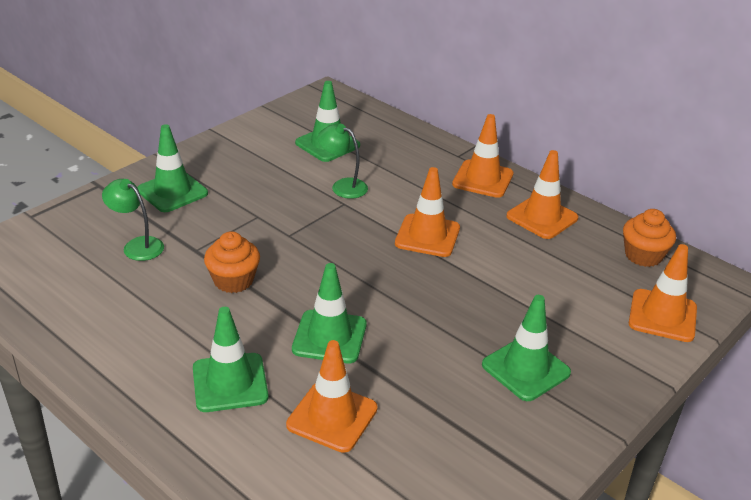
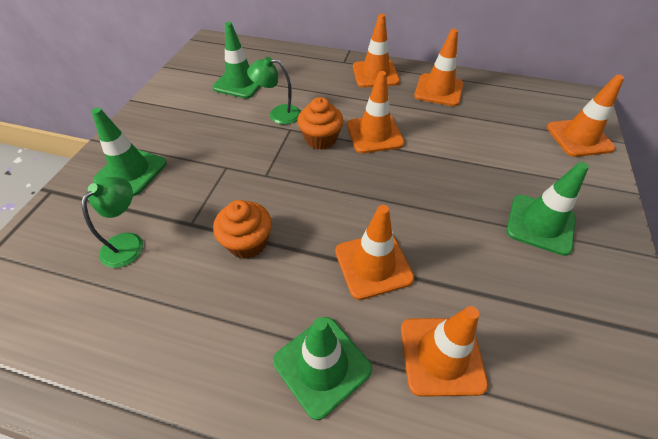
camera: 25 degrees left, 15 degrees up
green lamp [102,179,164,261] -> green lamp turned 105 degrees clockwise [81,177,143,268]
green traffic cone [292,263,367,363] -> orange traffic cone [335,205,414,300]
orange cupcake [623,209,676,267] -> orange cupcake moved to [298,97,343,150]

